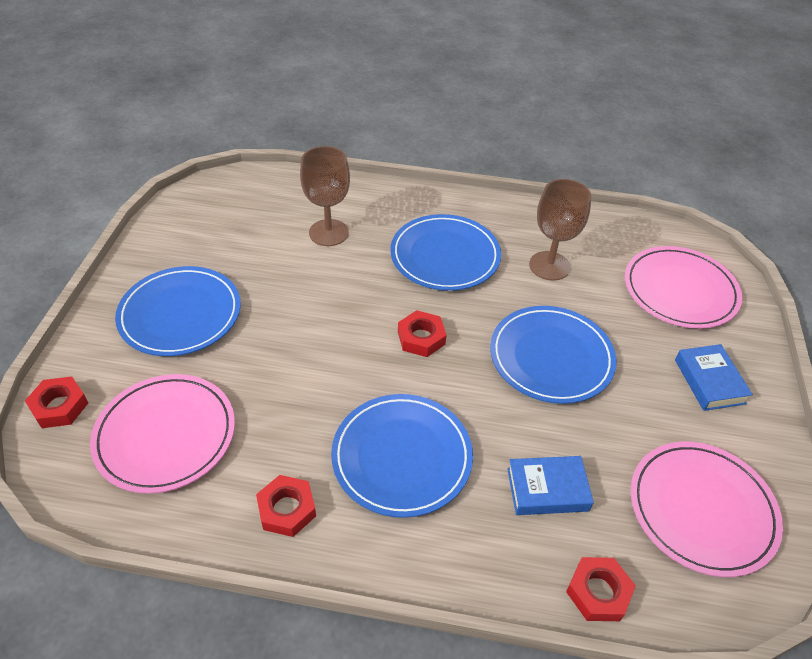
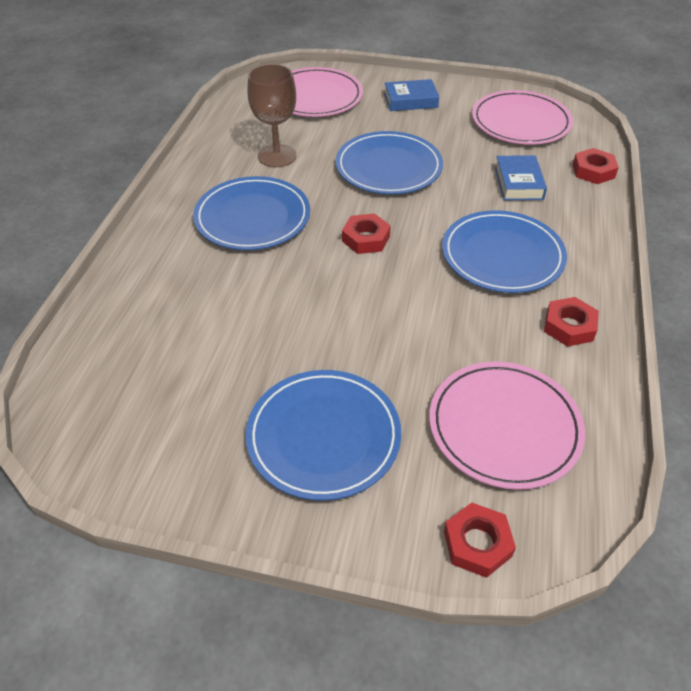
camera: 85 degrees left, 0 degrees up
brown goblet [300,146,350,246] -> none

